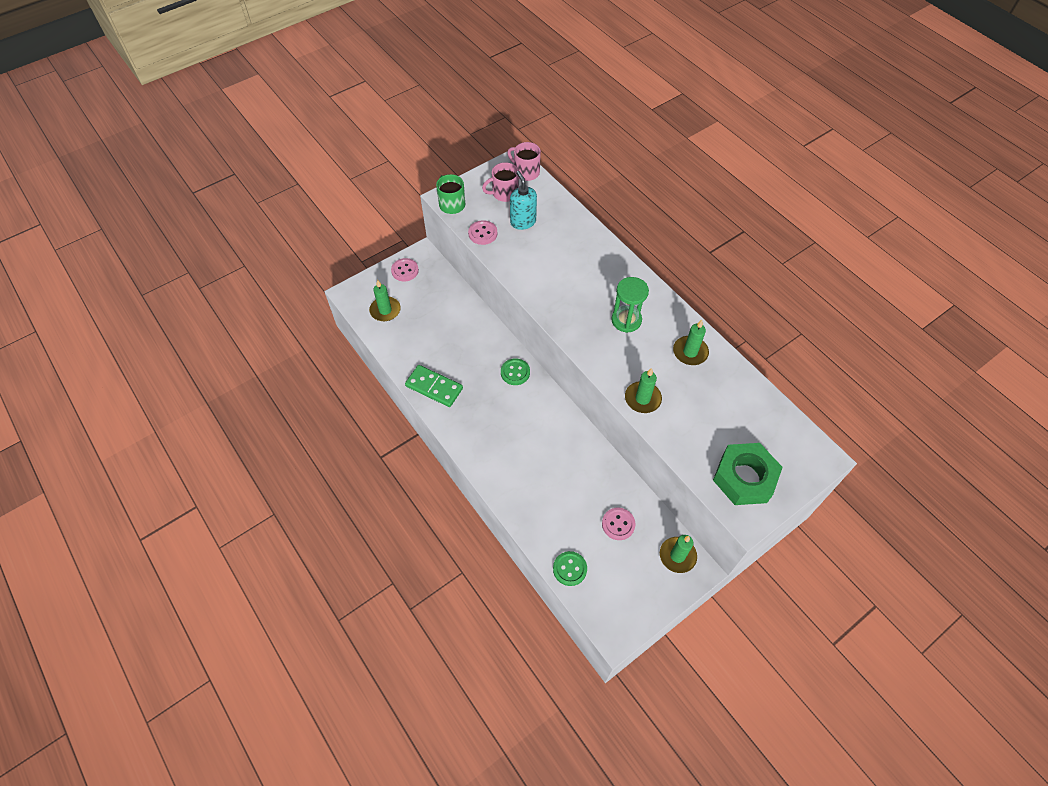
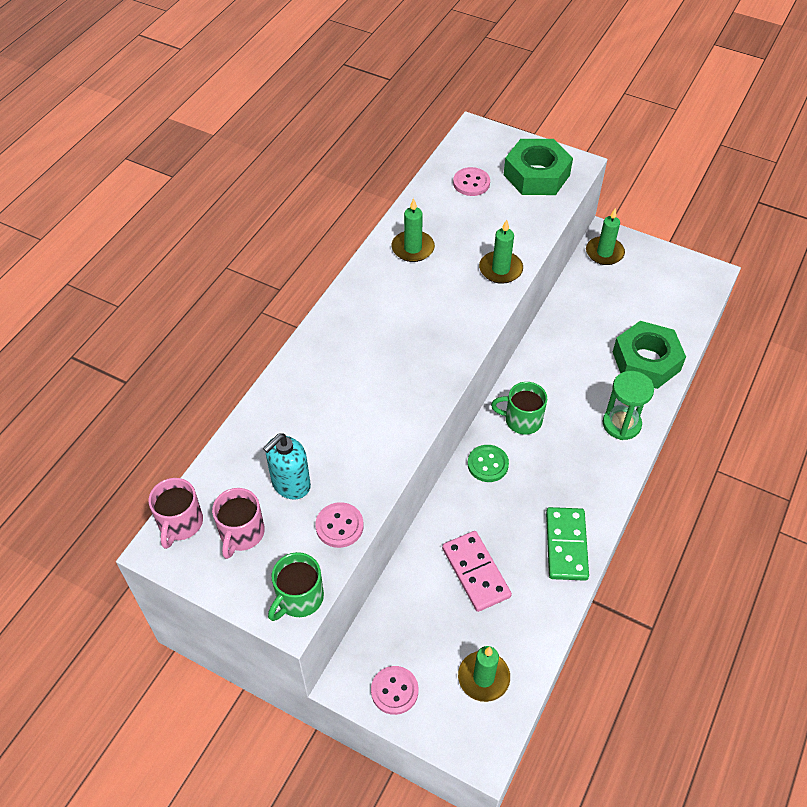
camera: 115 degrees left, 5 degrees down
pink mug [482,162,519,202] -> pink mug turned 60 degrees clockwise [212,488,265,559]
green button [553,551,587,586] -> none
pink button [602,508,636,540] -> pink button moved to [453,167,490,196]
green hourglass [611,277,649,333] -> green hourglass moved to [603,371,654,440]
none -> pink domino [442,531,512,612]
none -> green mug [491,382,547,435]
none -> green nut [613,321,686,389]

